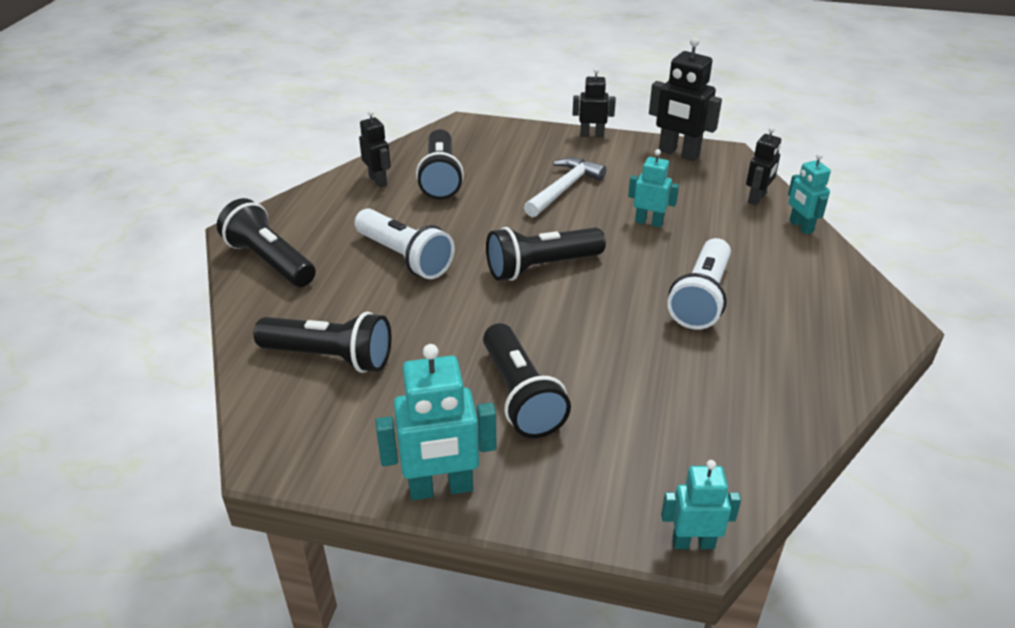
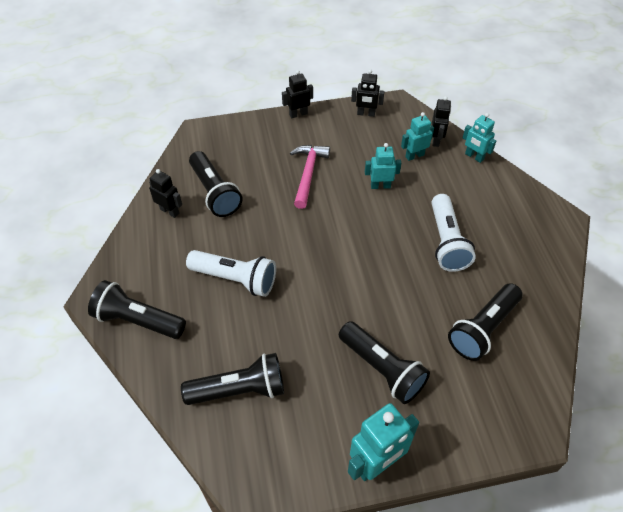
camera: 25 degrees left, 15 degrees up
black flashlight [486,227,606,281] -> black flashlight moved to [448,283,522,361]
white hammer [524,158,606,217] -> pink hammer [290,145,330,209]
black robot [649,37,722,161] -> black robot [351,69,385,117], size x0.61
turquoise robot [661,460,741,549] -> turquoise robot moved to [401,112,434,161]

